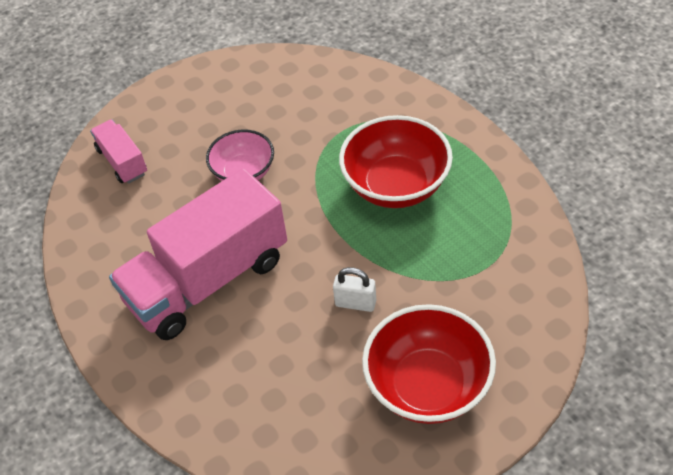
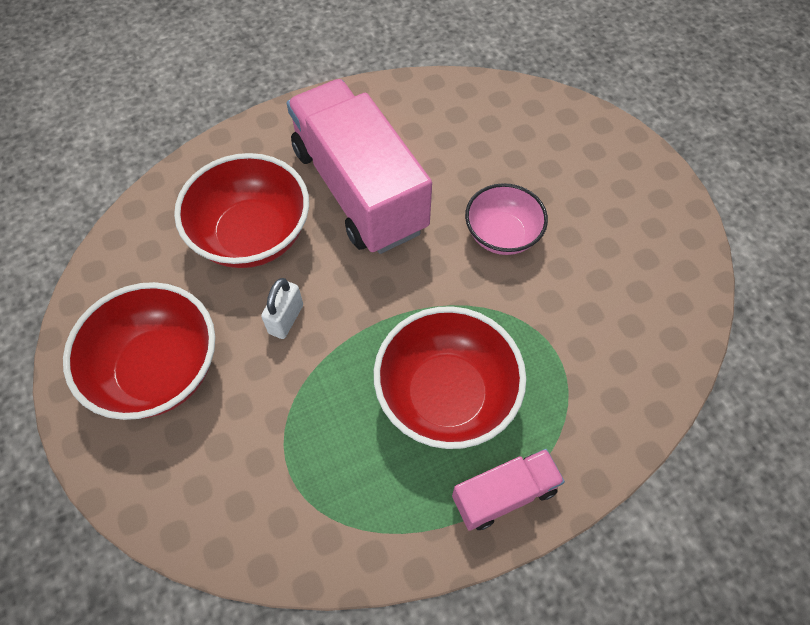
camera: 95 degrees right, 10 degrees up
pink truck [90,120,147,183] -> pink truck moved to [452,449,565,531]
none -> red bowl [174,153,309,268]

